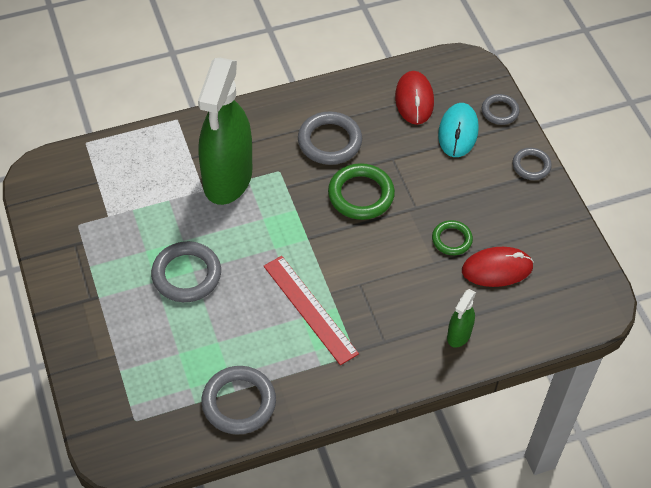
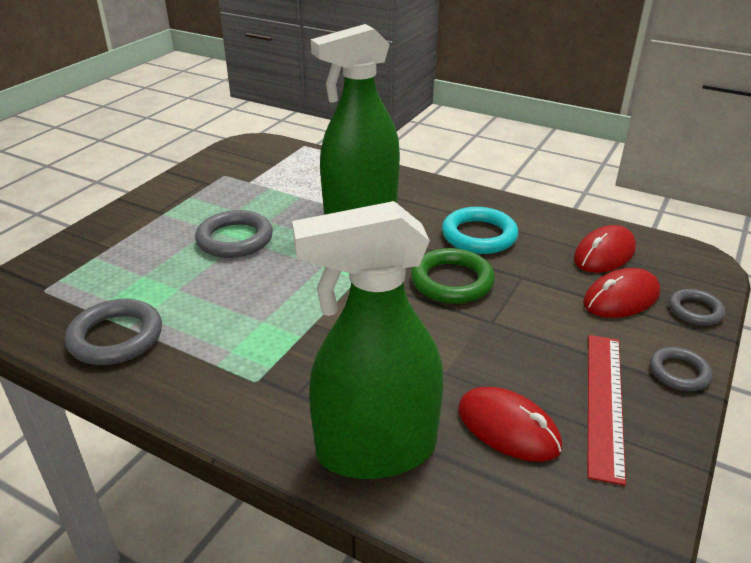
camera: 50 degrees right, 20 degrees down
red ruler [264,256,359,365] -> red ruler moved to [587,335,626,486]
grey ring [298,111,362,165] -> turquoise ring [442,207,518,254]
green ring [432,220,473,255] -> none
turquoise mouse [438,103,479,157] -> red mouse [583,268,660,318]
green spray bottle [447,289,476,348] -> green spray bottle [292,201,444,479], size x2.33

